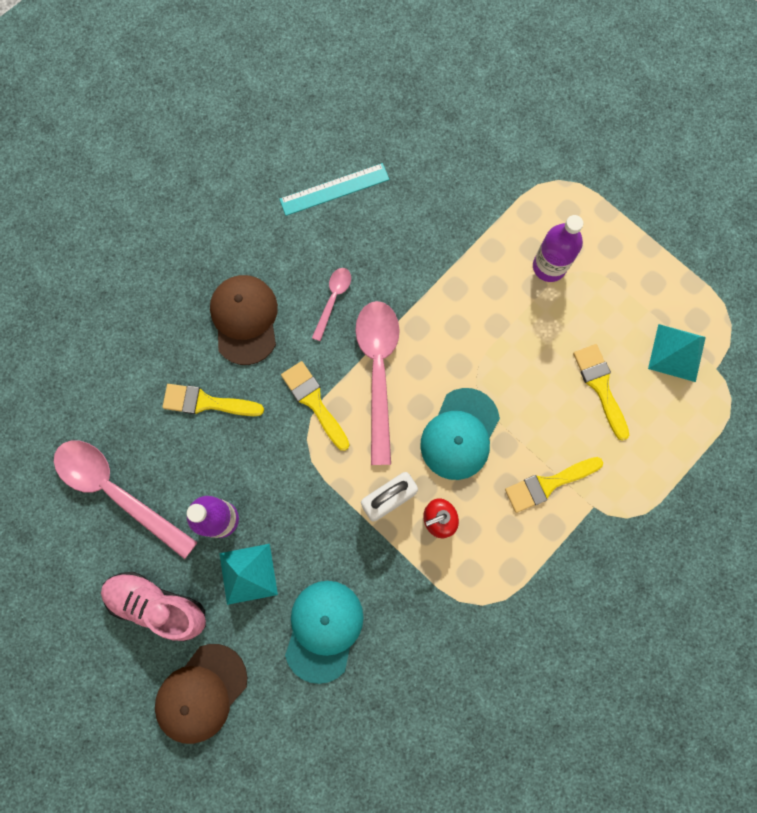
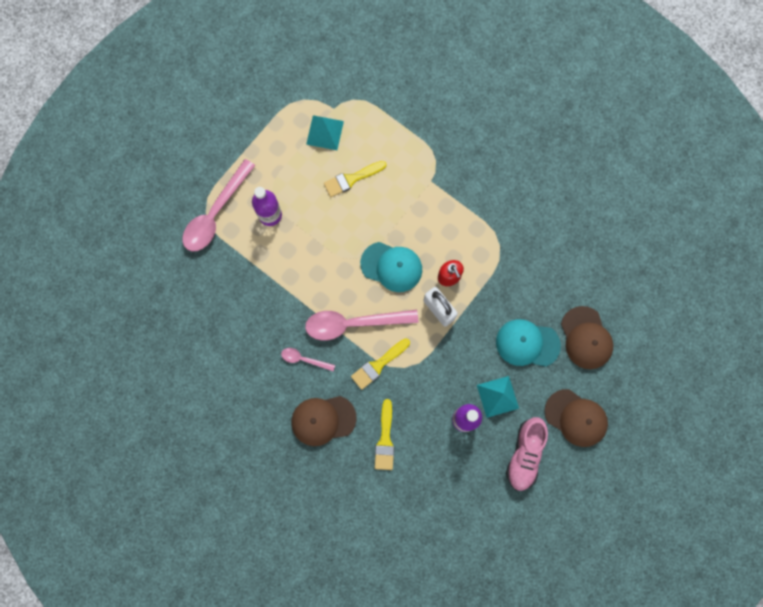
camera: 95 degrees left, 0 degrees up
pink spoon [54,440,198,559] -> pink spoon moved to [183,159,255,252]
turquoise ruler [279,163,389,216] -> none
yellow brush [505,457,603,513] -> none
none -> brown cap [561,306,613,369]

